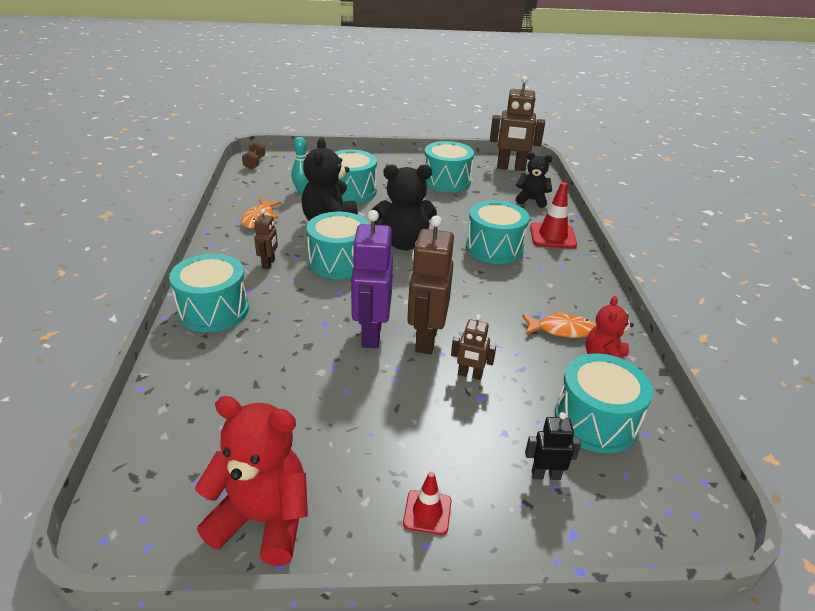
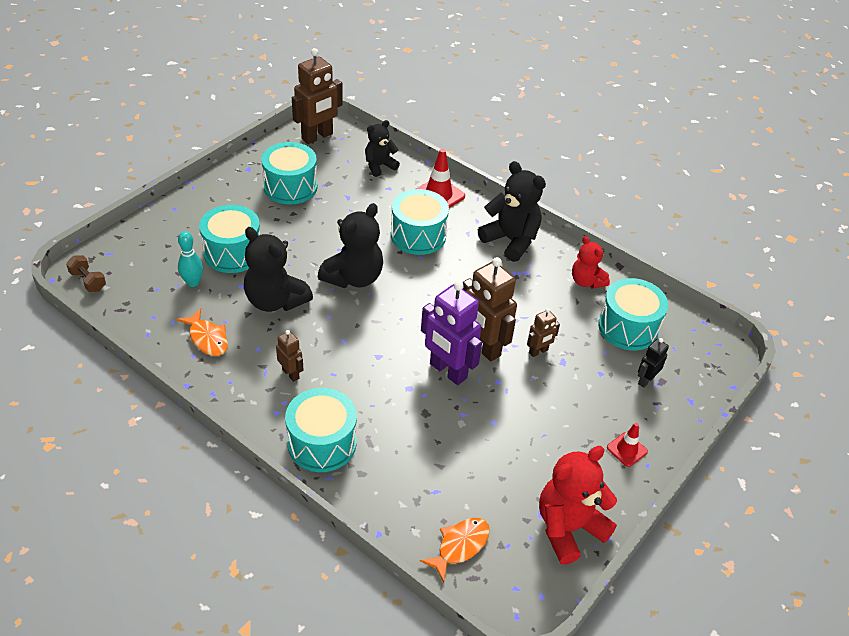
camera: 50 degrees left, 10 degrees up
turquoise drum [306,212,369,279] -> none
orange fish [522,311,597,338] -> orange fish moved to [420,518,490,583]
none -> black teddy bear [478,161,546,262]

